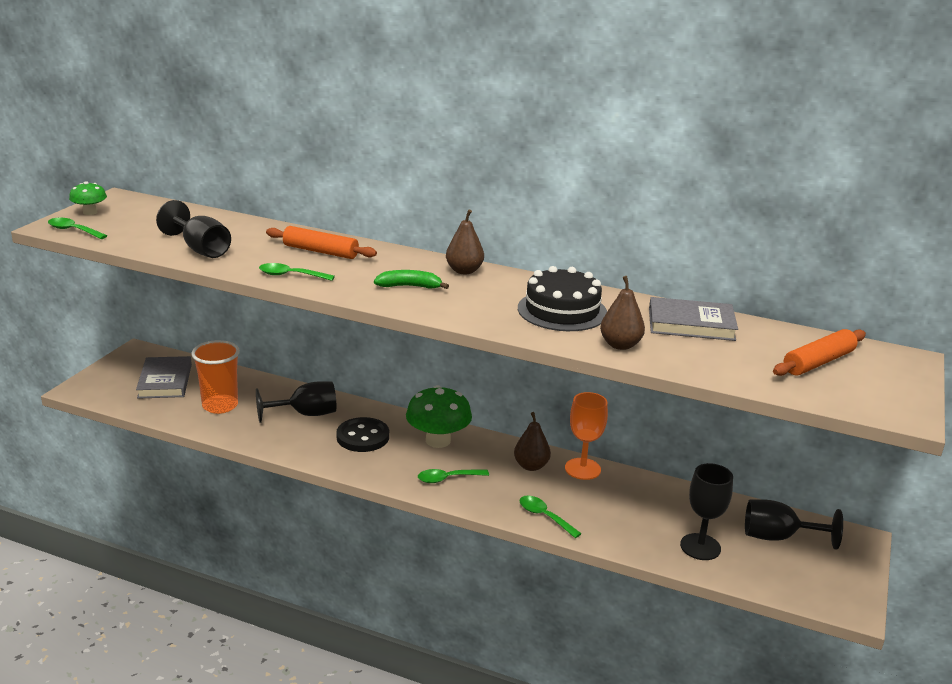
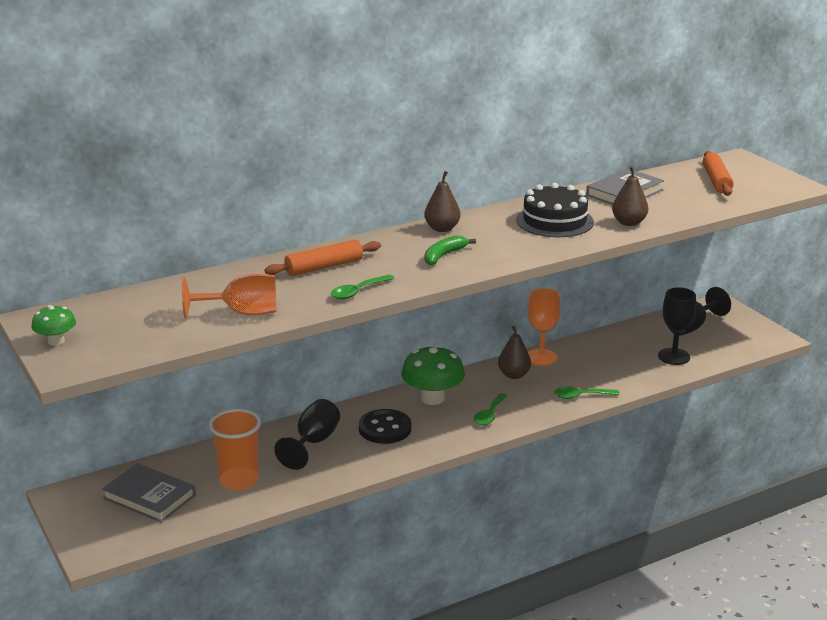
camera: 50 degrees left, 0 degrees up
green spoon [48,218,107,239] -> none
black goblet [156,200,231,258] -> orange goblet [182,274,276,318]

